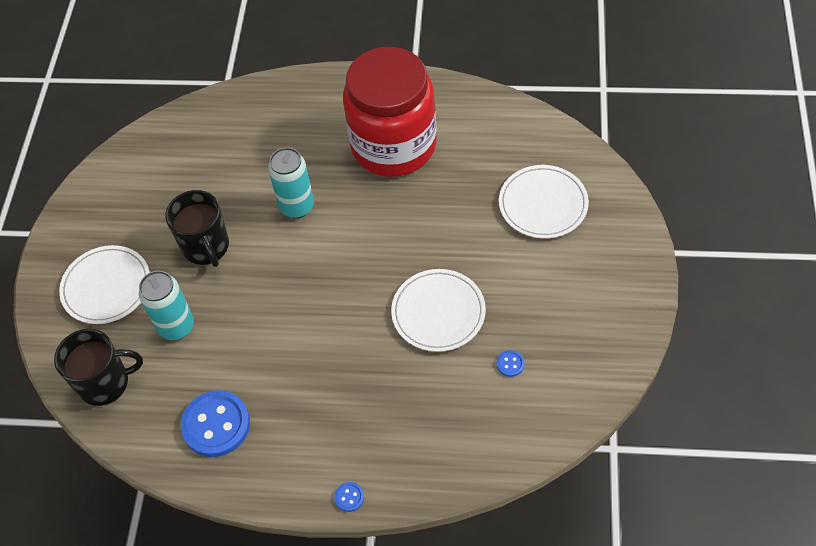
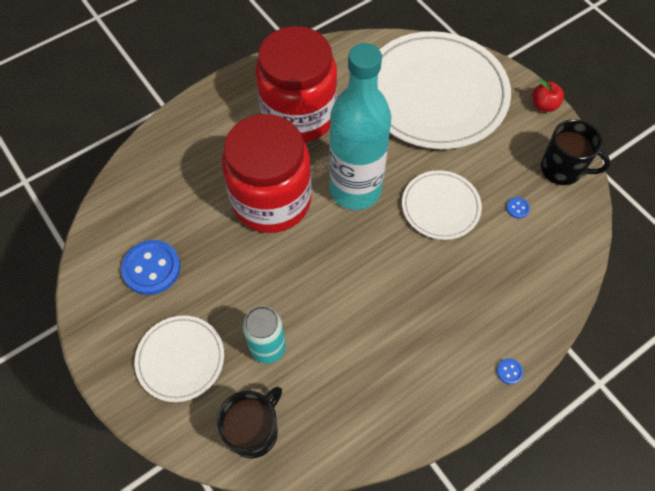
camera: 45 degrees left, 5 degrees up
black mug [165,190,229,267] -> black mug moved to [541,119,610,185]
blue button [181,390,250,457] -> blue button moved to [121,240,180,295]
turquoise can [268,147,314,218] -> red jar [222,114,311,233]
white plate [499,165,589,239] -> white plate [377,31,511,149], size x2.03
none -> turquoise bottle [329,43,391,210]
none -> red apple [532,79,564,112]

